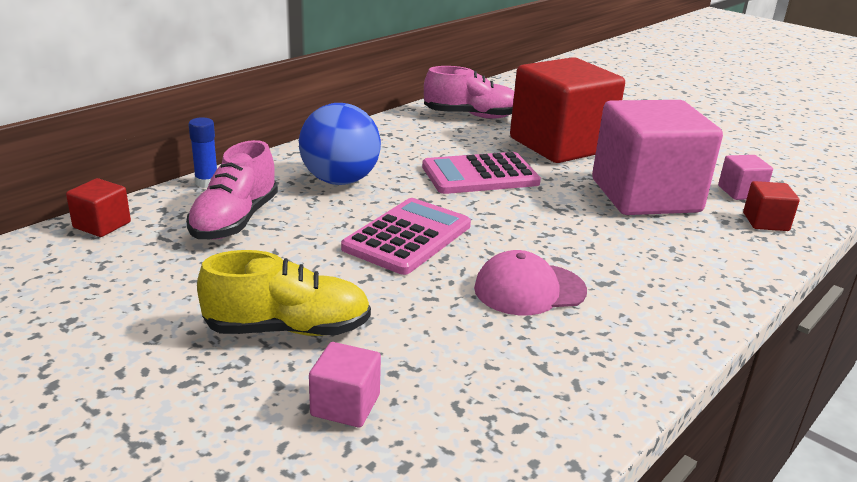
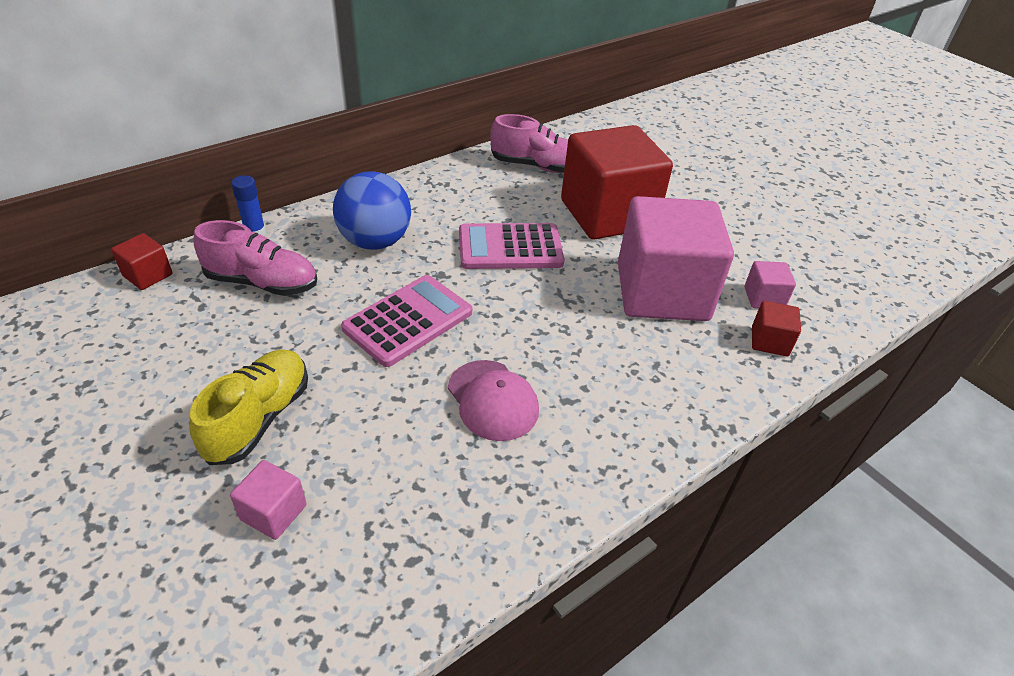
camera: 10 degrees right, 15 degrees up
pink shoe [186,140,278,240] -> pink shoe turned 105 degrees counterclockwise [193,220,317,296]
yellow shoe [197,250,371,336] -> yellow shoe turned 75 degrees counterclockwise [189,349,308,465]
pink cap [474,250,587,315] -> pink cap turned 120 degrees counterclockwise [448,360,539,441]

